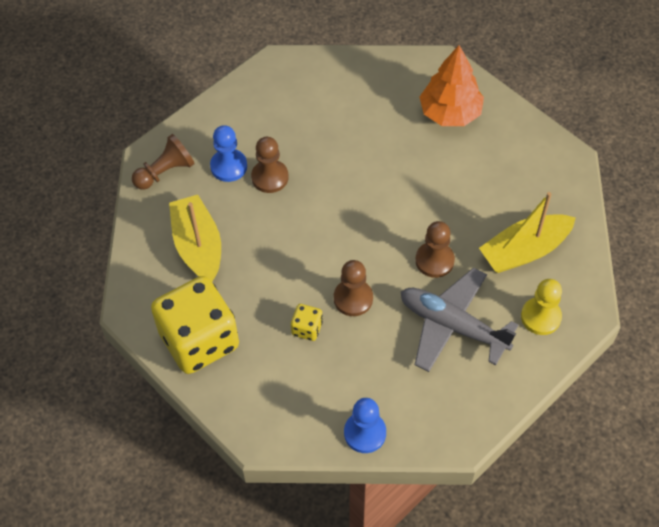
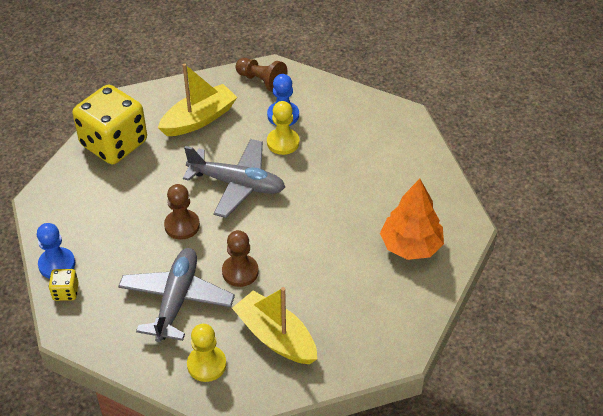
camera: 70 degrees right, 10 degrees down
brown pawn [251,137,288,193] -> yellow pawn [267,101,300,155]
yellow dice [291,304,323,341] -> yellow dice moved to [49,269,79,301]
none -> grey plane [183,139,285,218]

